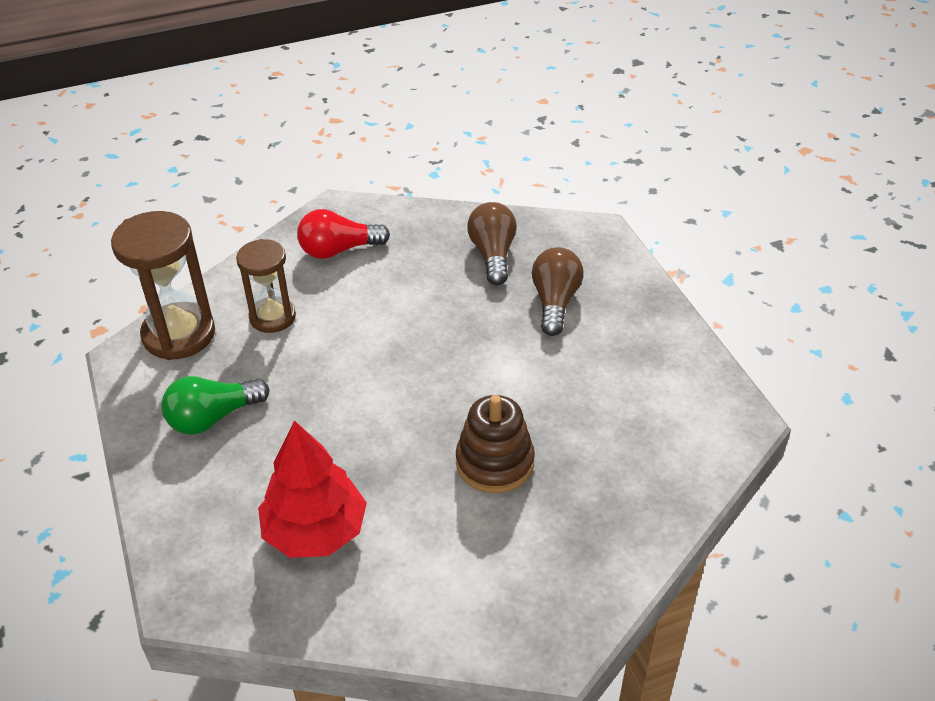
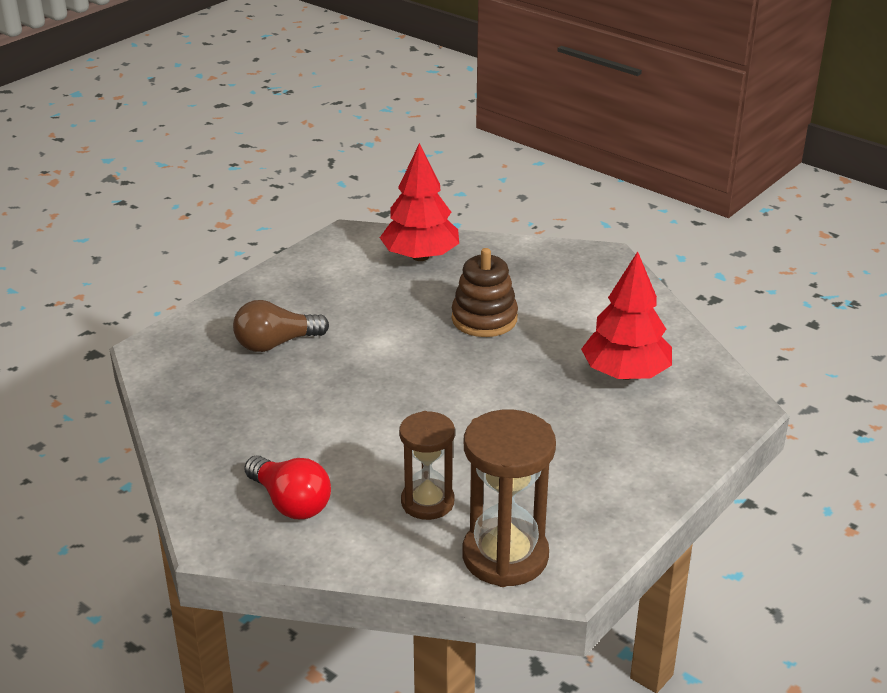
camera: 120 degrees left, 10 degrees down
green light bulb [161,376,269,435] -> none
brown light bulb [467,202,517,285] -> none
none -> red tree [380,143,459,261]

